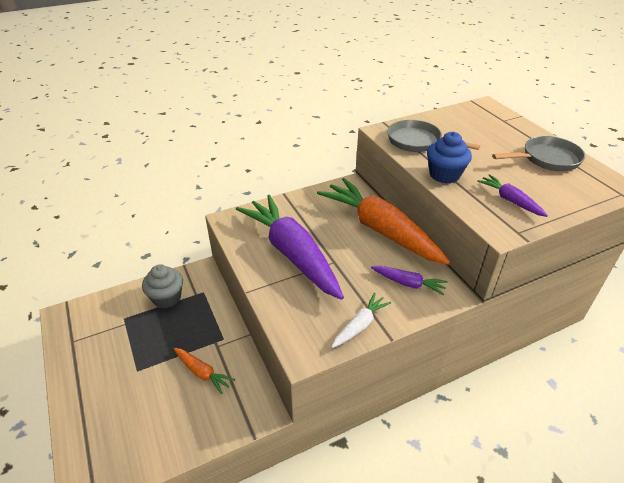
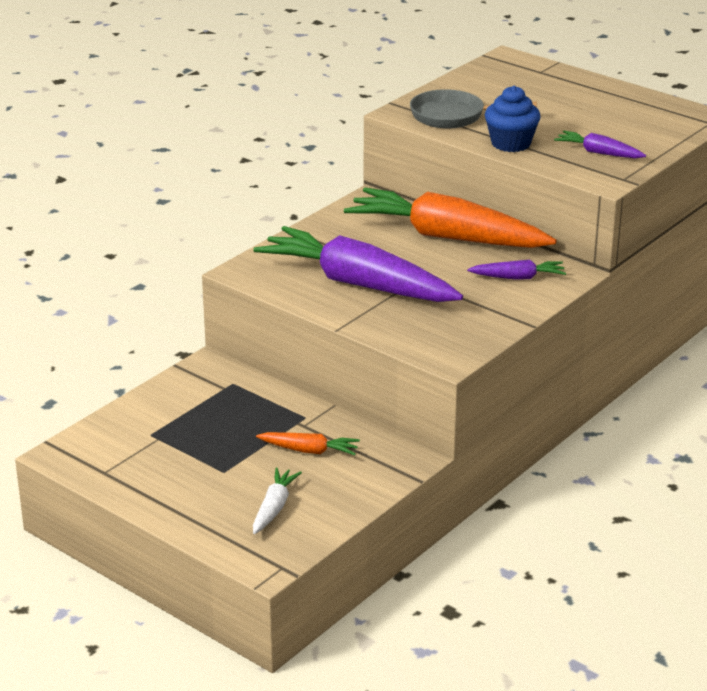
camera: 25 degrees left, 10 degrees down
grey cupcake [142,265,183,308] -> none
white carrot [332,293,391,348] -> white carrot moved to [253,468,302,534]
grey pan [492,136,585,171] -> none

